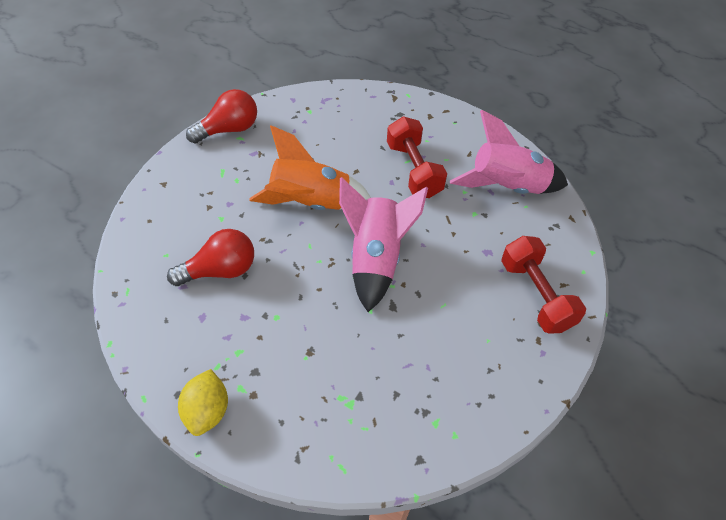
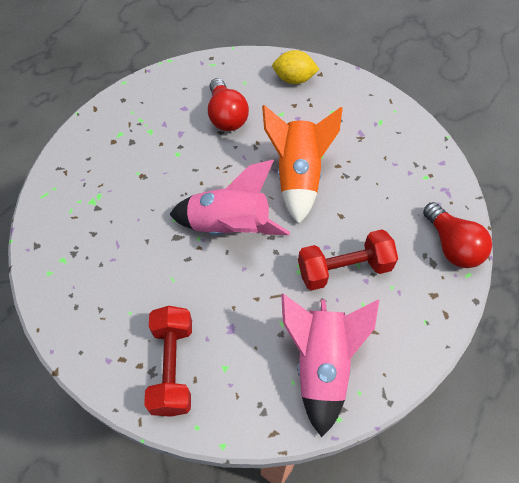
camera: 95 degrees right, 5 degrees up
yellow lemon [178,369,228,436] -> yellow lemon moved to [272,50,320,84]
red light bulb [186,89,257,143] -> red light bulb moved to [423,202,492,268]
red dumbbell [501,236,586,334] -> red dumbbell turned 75 degrees counterclockwise [144,306,192,417]

